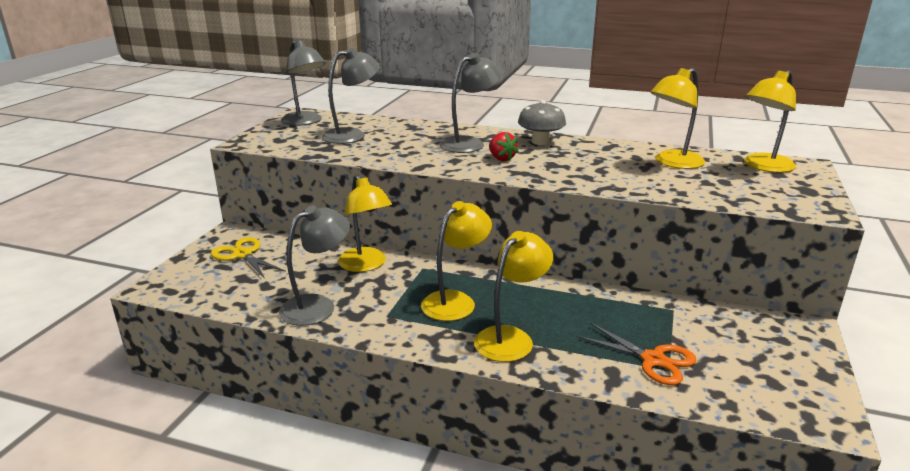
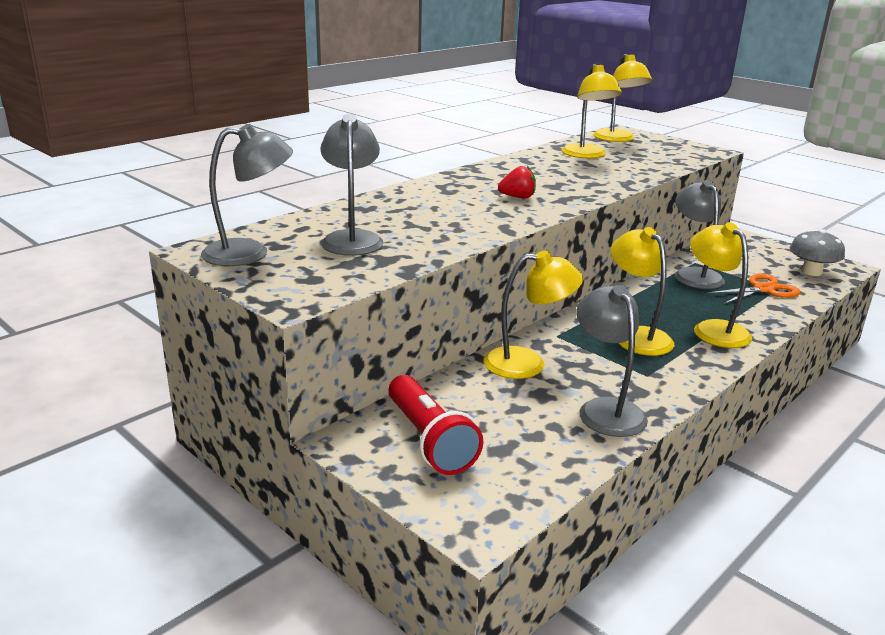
camera: 65 degrees left, 0 degrees up
yellow scissors [211,237,286,279] -> red flashlight [388,375,483,475]
grey lamp [439,53,502,153] -> grey lamp moved to [675,180,725,289]
grey mushroom [518,100,566,145] -> grey mushroom moved to [790,229,845,276]

